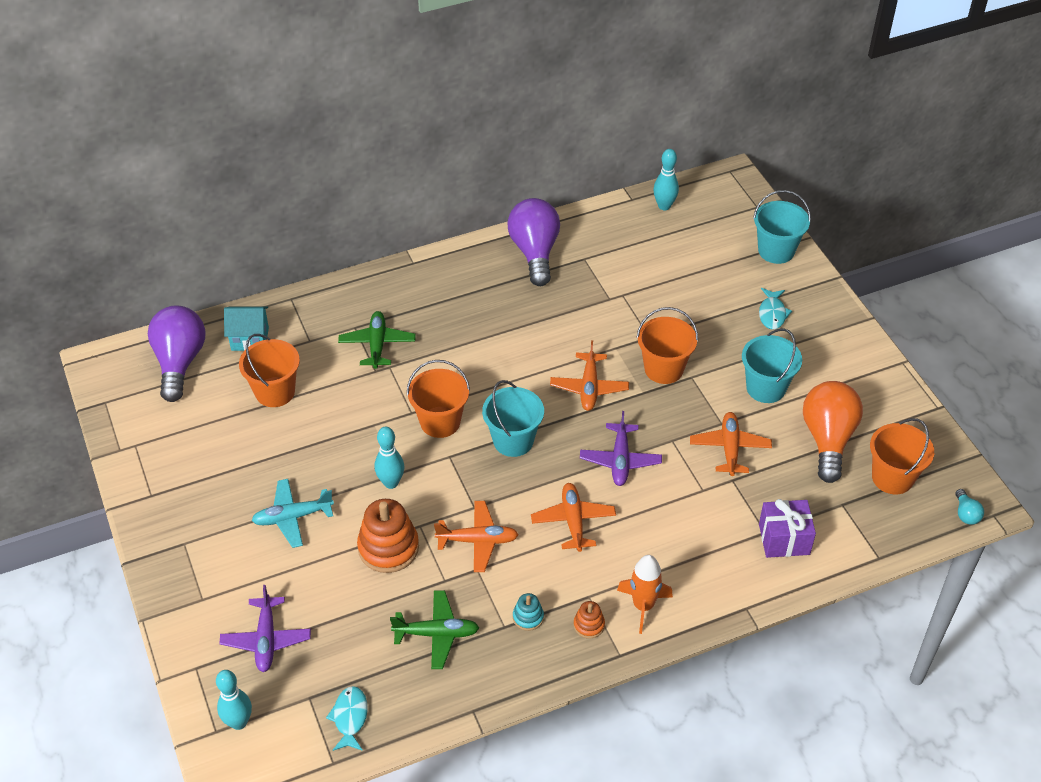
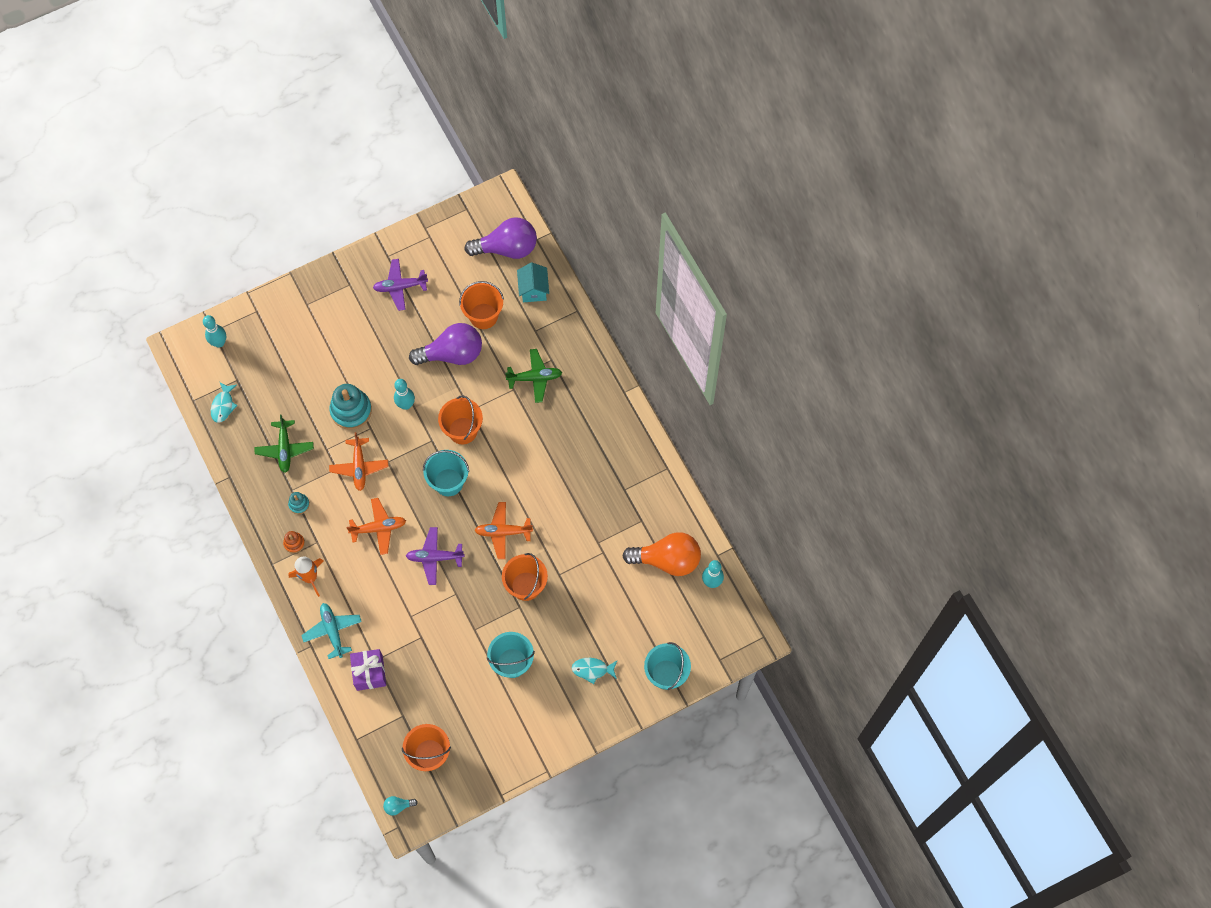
camera: 85 degrees right, 20 degrees up
purple plane [219,585,311,672] -> purple plane moved to [373,259,428,311]
turquoise plane [252,479,334,548] -> turquoise plane moved to [301,603,362,659]
turquoise fish [326,686,368,751] -> turquoise fish turned 105 degrees clockwise [211,382,238,423]
orange stacking toy [357,499,419,573] -> turquoise stacking toy [330,384,372,430]
purple light bulb [507,198,560,286] -> purple light bulb moved to [409,323,482,365]
orange plane [690,412,772,476] -> none
orange light bulb [803,381,863,483] -> orange light bulb moved to [622,532,701,576]

